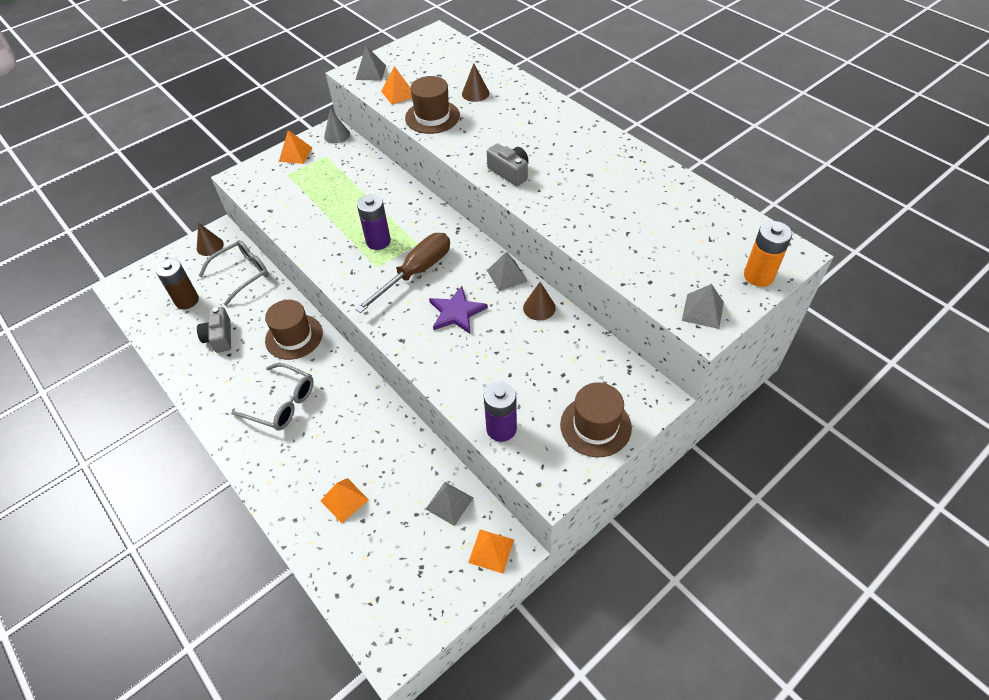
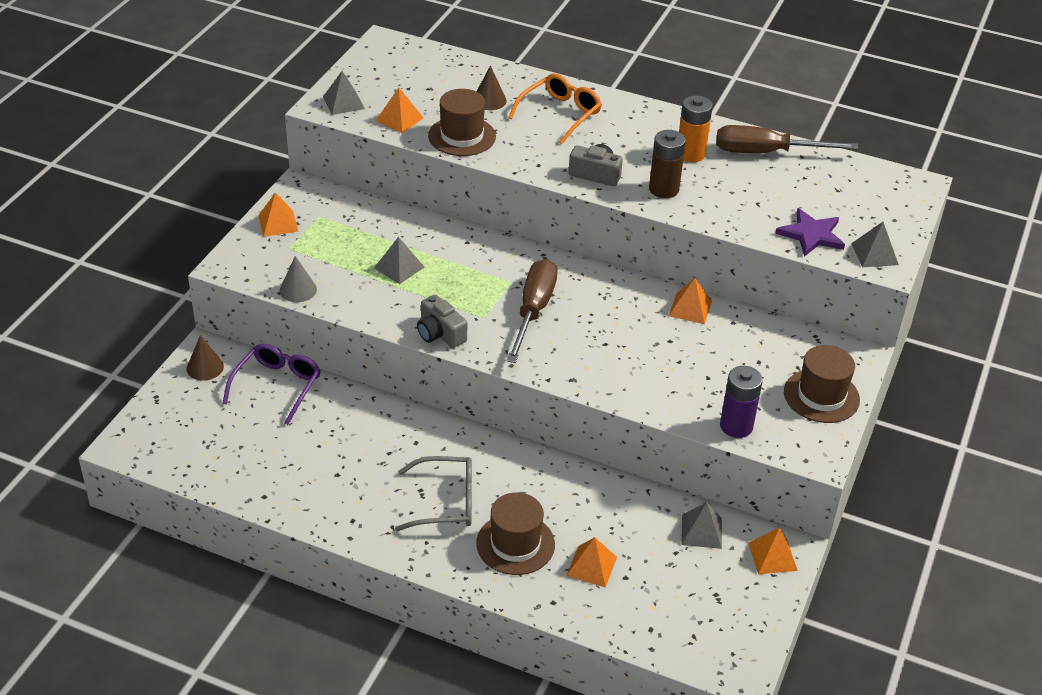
camera: 30 degrees left, 10 degrees down
brown battery [156,259,199,309] -> brown battery moved to [649,130,686,198]
grey camera [197,307,231,353] -> grey camera moved to [417,294,467,348]
grey glasses [199,240,269,306] -> purple glasses [222,344,321,425]
brown hat [265,300,323,360] -> brown hat moved to [476,493,555,575]
grey cone [324,109,350,144] -> grey cone moved to [279,256,317,302]
purple battery [357,194,391,250] -> none
purple star [429,286,488,334] -> purple star moved to [775,208,845,257]
grey pyramid [487,252,527,291] -> grey pyramid moved to [374,237,424,284]
brown cone [523,282,556,321] -> orange pyramid [669,278,712,324]
orange battery [744,221,792,287] -> orange battery moved to [679,96,713,162]
none -> orange glasses [508,74,602,144]
none -> brown screwdriver [716,125,858,153]

